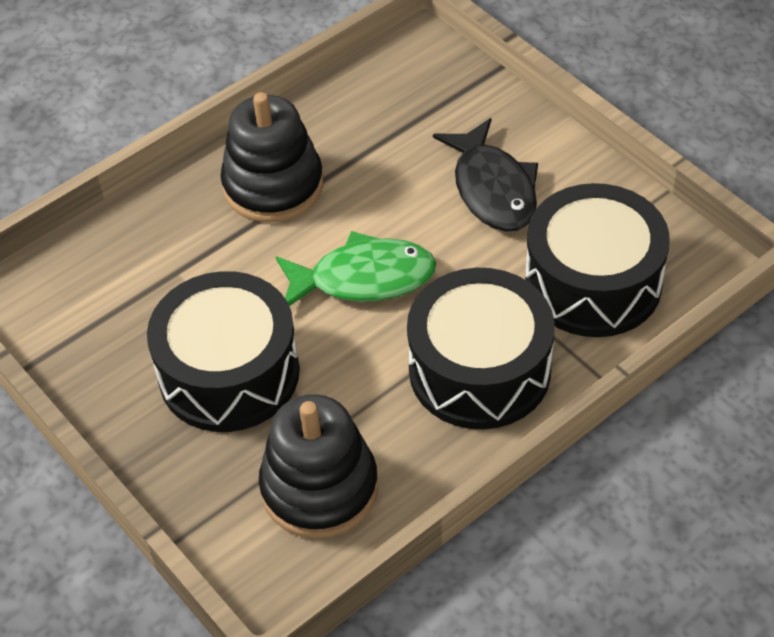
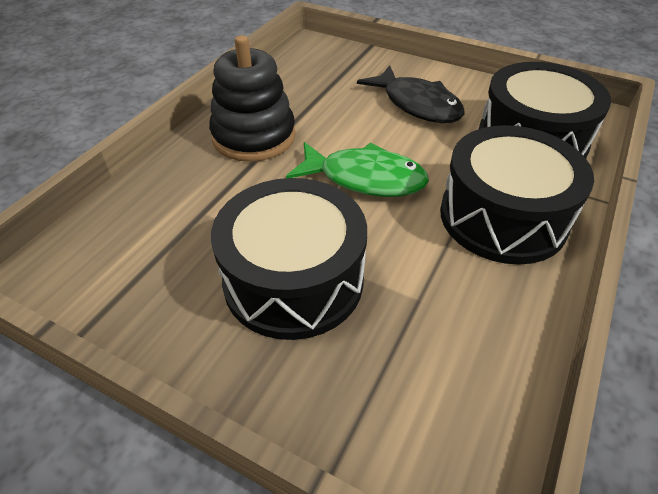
camera: 25 degrees left, 5 degrees down
black stacking toy [259,394,378,538] -> none
green fish [276,231,436,306] -> green fish turned 45 degrees clockwise [286,142,429,197]

